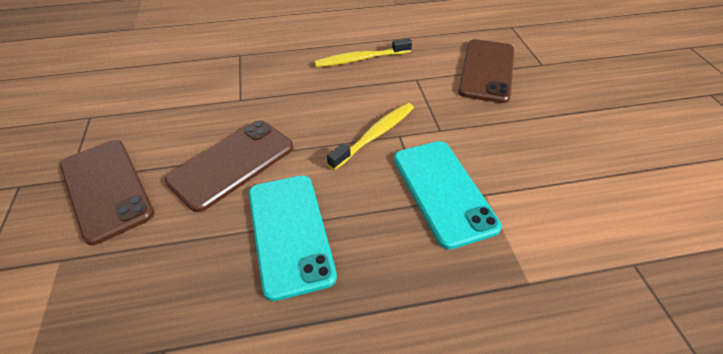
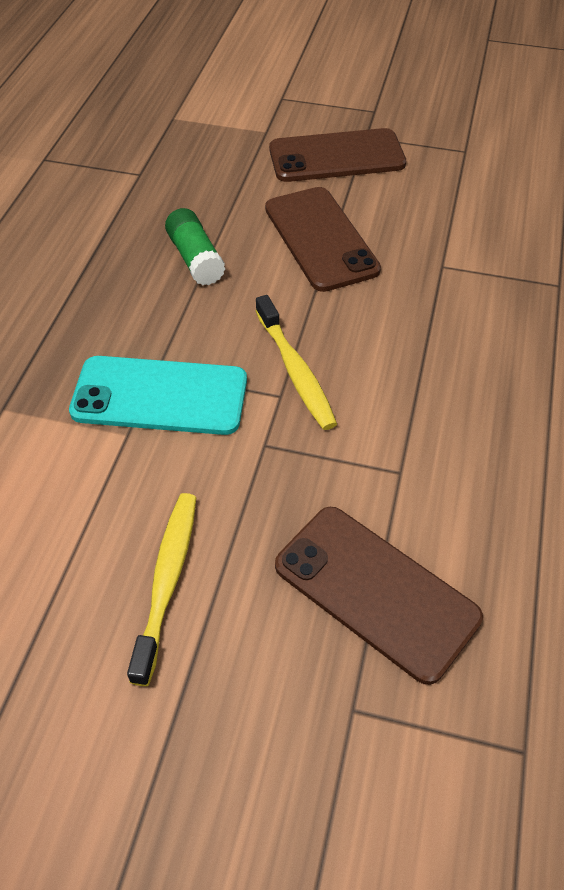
camera: 115 degrees right, 5 degrees up
turquoise phone [249,175,337,301] -> green glue stick [165,208,226,286]
yellow toothbrush [314,38,412,67] -> yellow toothbrush moved to [127,493,196,686]

